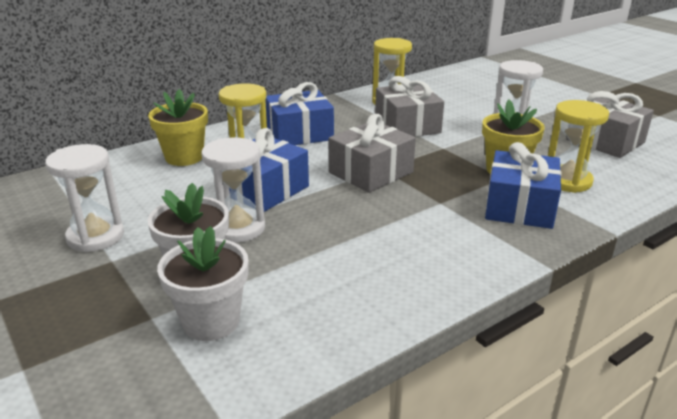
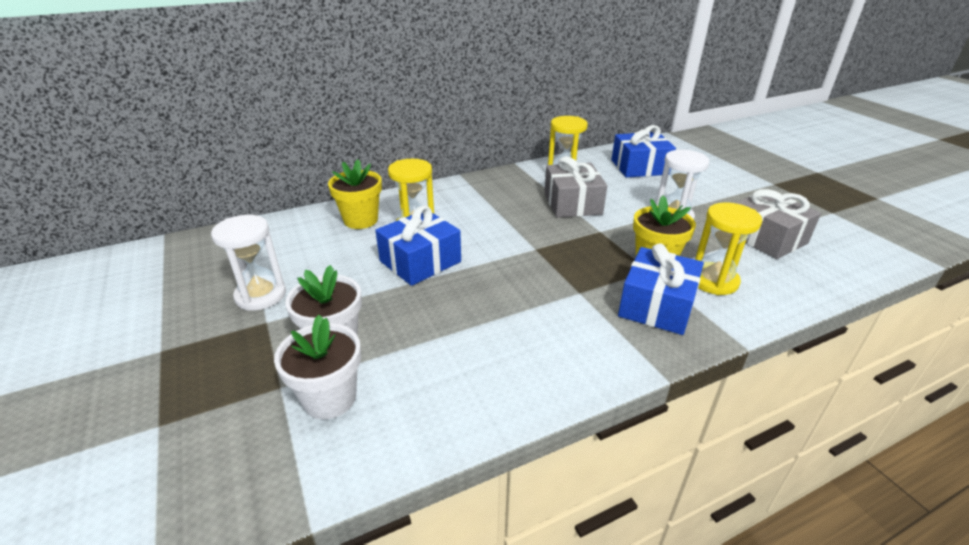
camera: 10 degrees right, 5 degrees up
white hourglass [201,137,265,243] -> none
blue gift [265,82,334,145] -> blue gift moved to [611,125,676,178]
grey gift [329,114,416,193] -> none

